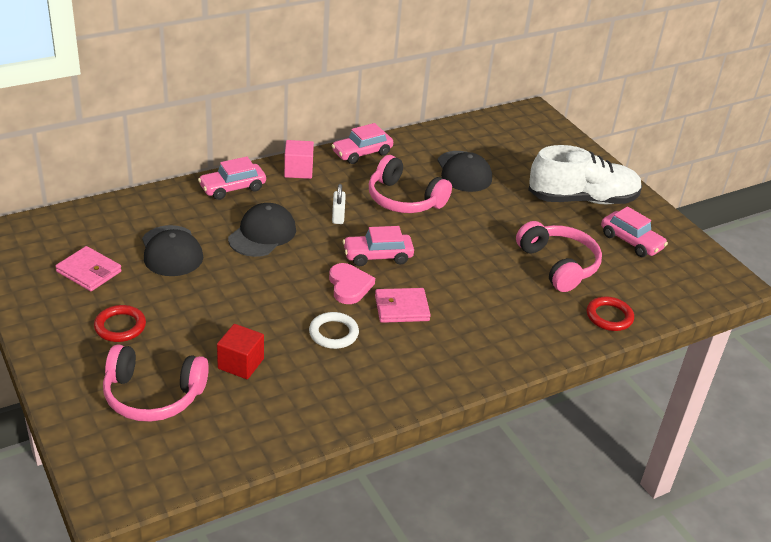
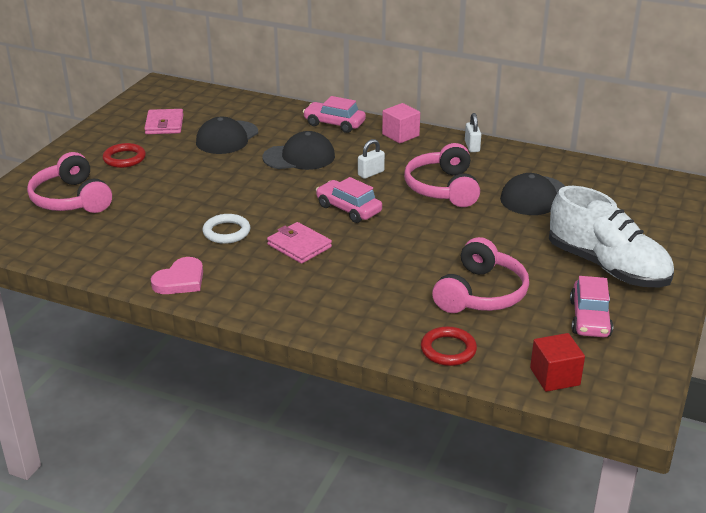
camera: 55 degrees right, 5 degrees down
red cube [217,324,264,379] -> red cube moved to [530,333,585,392]
pink heart [329,263,375,304] -> pink heart moved to [151,257,203,294]
pink car [332,123,393,164] -> white padlock [465,113,481,152]

